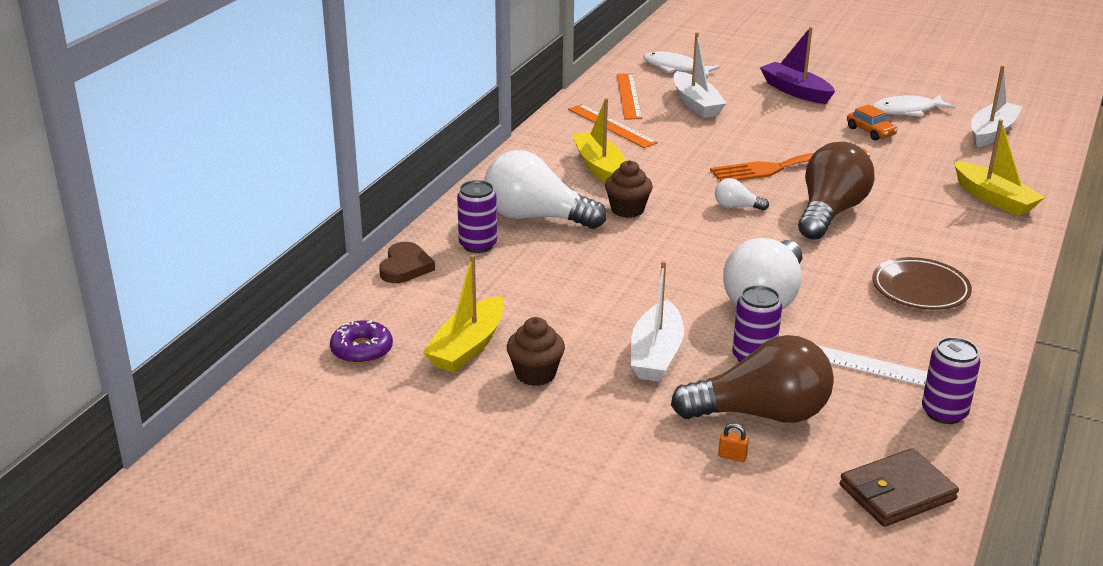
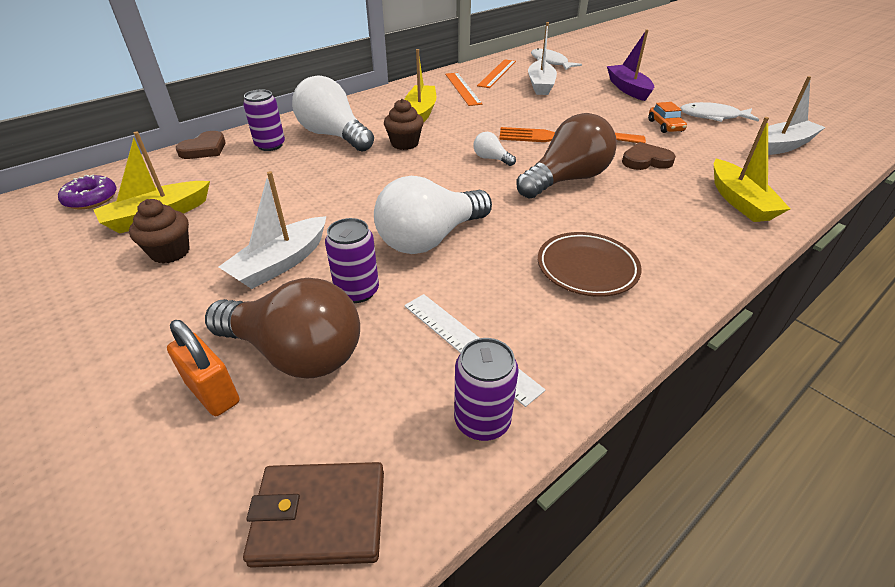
camera: 25 degrees right, 10 degrees up
orange padlock [718,423,749,462] -> orange padlock [167,320,239,416], size x2.11
none -> brown heart [622,142,676,170]

